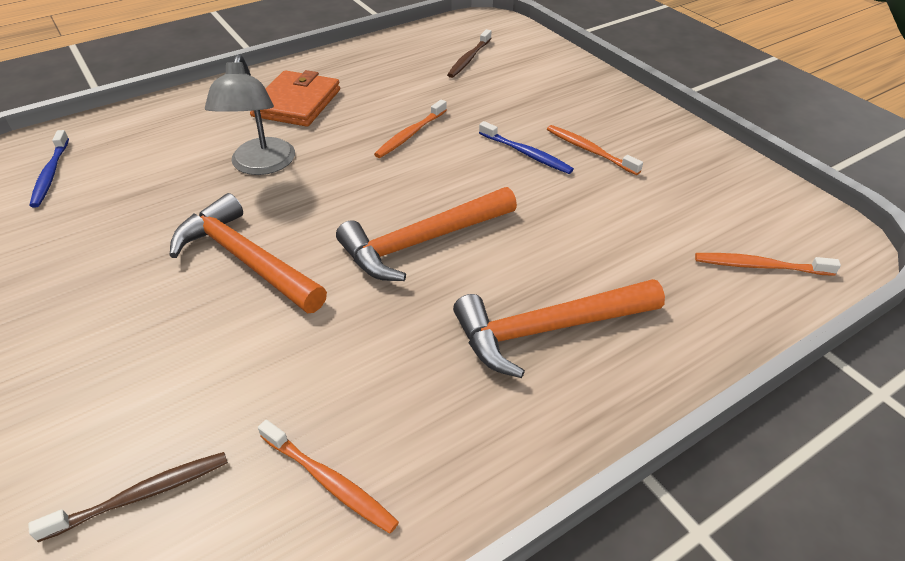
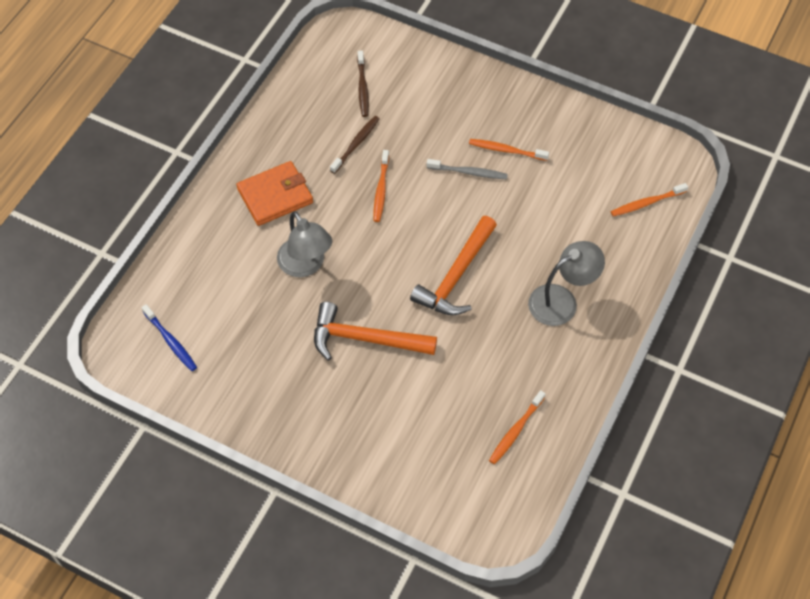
camera: 30 degrees left, 15 degrees up
brown toothbrush [28,452,228,542] -> brown toothbrush moved to [330,116,380,174]
orange wallet [250,70,340,127] -> orange wallet turned 75 degrees clockwise [236,161,313,226]
orange toothbrush [258,419,399,534] -> orange toothbrush turned 120 degrees clockwise [489,390,546,464]
orange hammer [453,279,665,378] -> grey lamp [528,241,605,326]
blue toothbrush [479,121,574,174] -> grey toothbrush [427,159,508,179]

